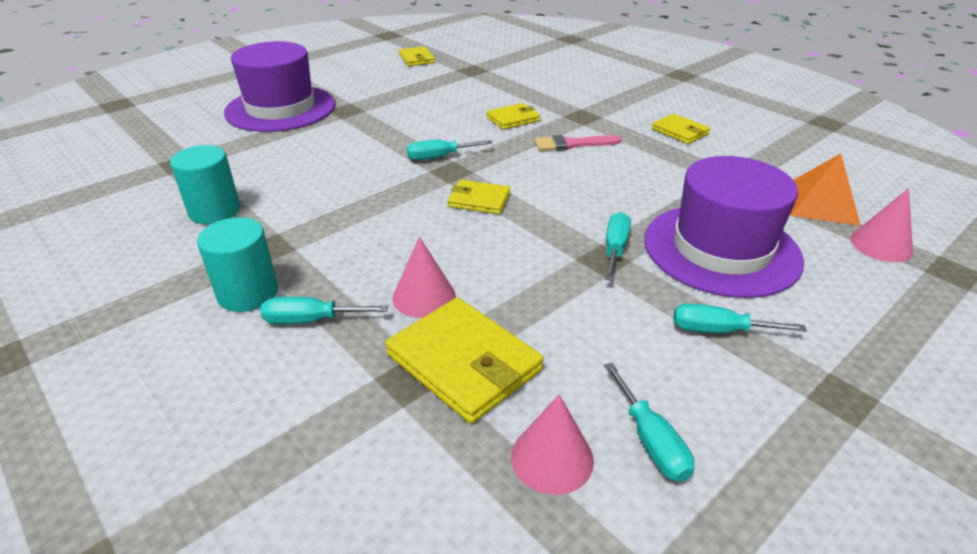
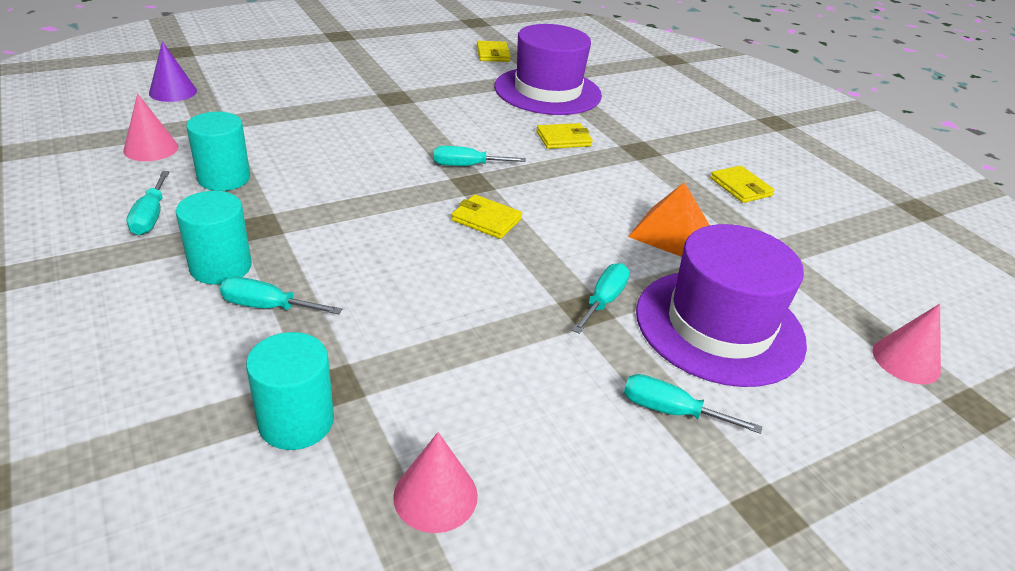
camera: 10 degrees right, 0 degrees up
purple hat [224,41,335,132] -> purple hat moved to [494,24,602,115]
yellow wallet [385,297,544,424] -> none
pink cone [392,237,456,318] -> pink cone moved to [123,93,179,161]
pink brush [534,135,621,151] -> none
turquoise screwdriver [604,363,695,482] -> turquoise screwdriver moved to [126,171,170,235]
orange pyramid [790,153,861,226] -> orange pyramid moved to [628,182,709,257]
none -> purple cone [149,41,197,102]
none -> turquoise cylinder [246,332,334,450]

